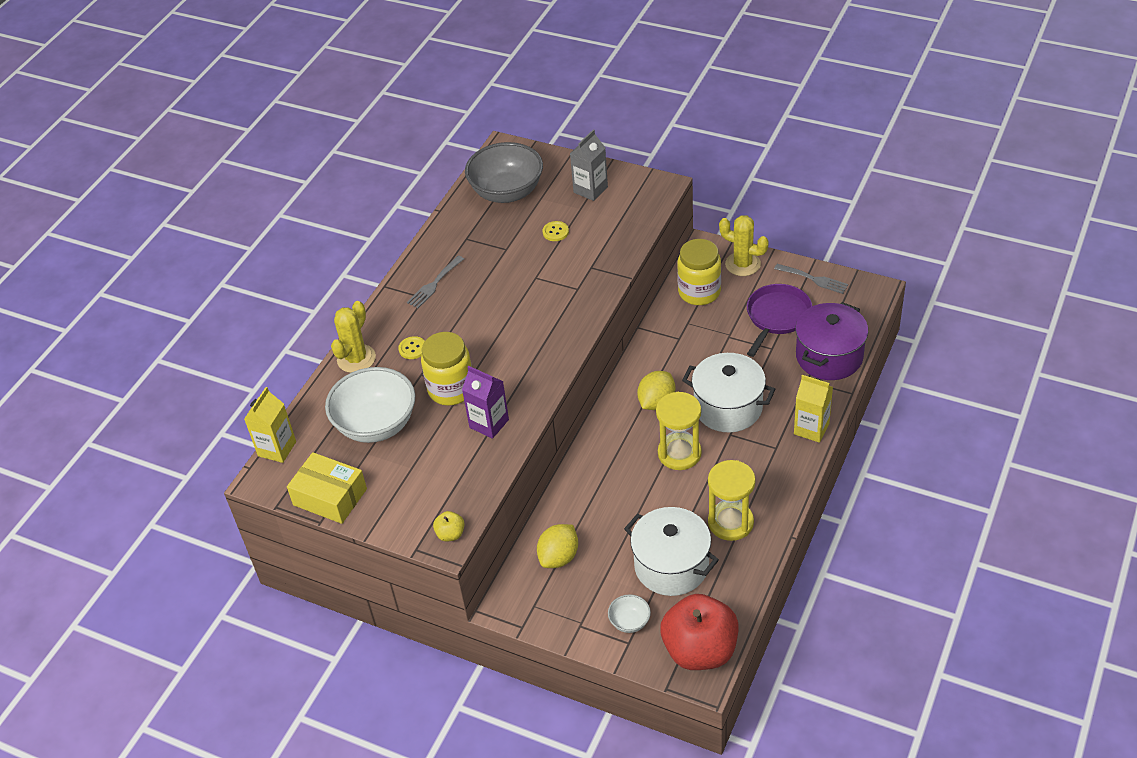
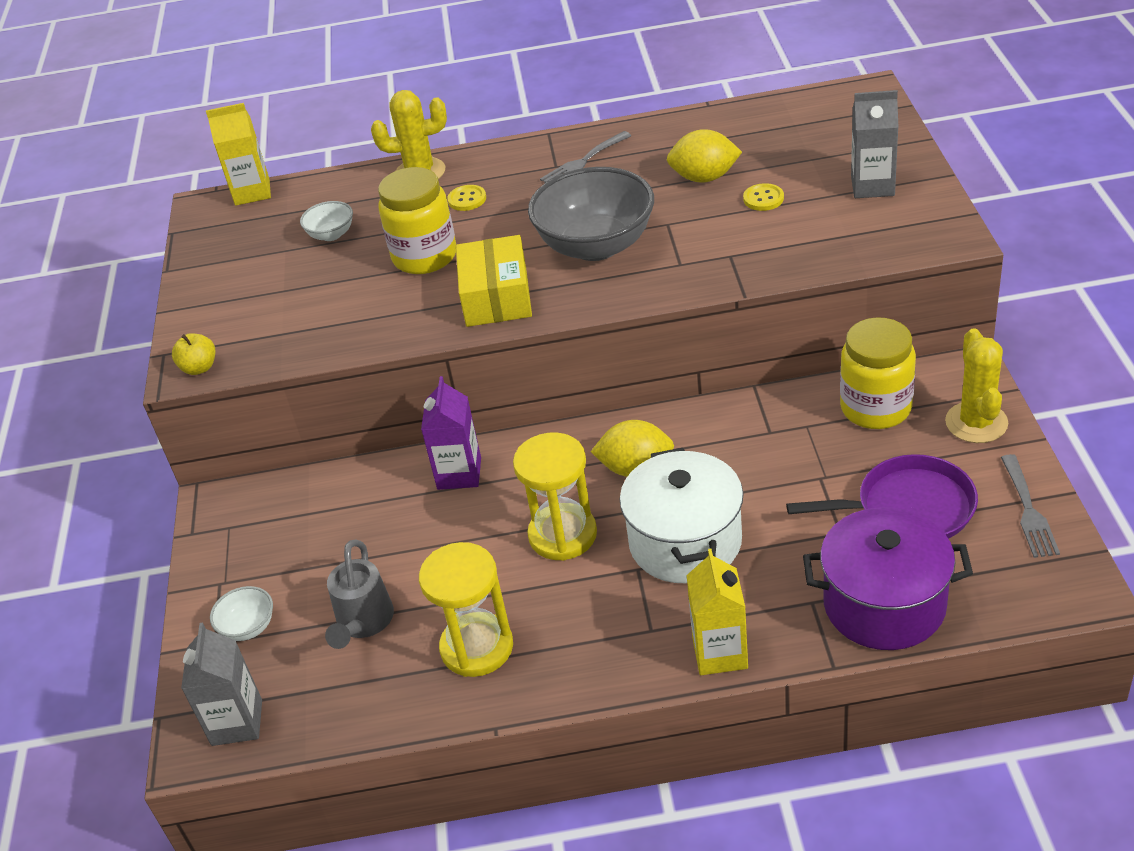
camera: 60 degrees right, 5 degrees down
yellow box [287,452,367,524] -> yellow box moved to [456,235,532,327]
white bowl [325,367,415,443] -> white bowl [300,201,353,241], size x0.45
grey fork [407,256,464,308] -> grey fork turned 45 degrees counterclockwise [540,131,631,183]
purple carton [462,366,509,439] -> purple carton moved to [421,376,481,490]
grey bowl [465,142,543,203] -> grey bowl moved to [528,167,654,261]
yellow lemon [537,524,578,568] -> yellow lemon moved to [667,129,742,183]
white pot [624,507,719,596] -> grey watering can [325,540,394,649]
red apple [660,594,739,670] -> grey carton [181,623,262,746]

